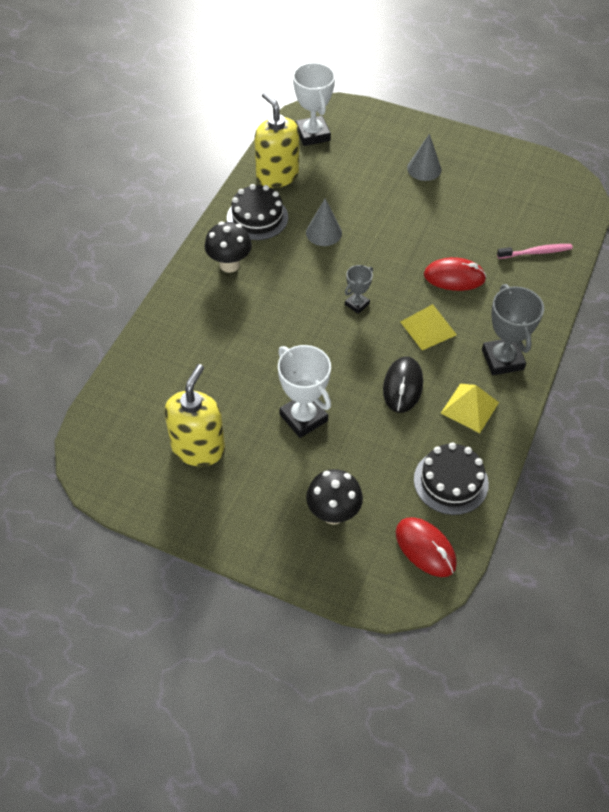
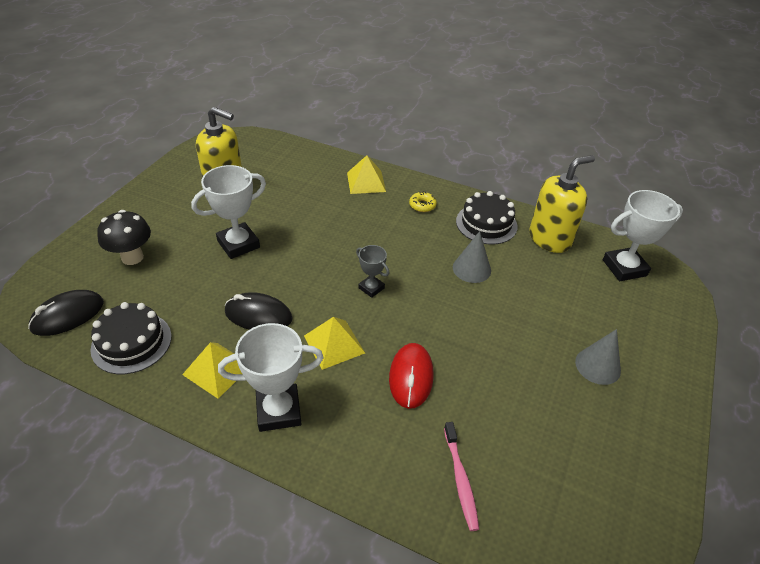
camera: 90 degrees right, 10 degrees down
black mushroom [205,222,252,273] -> yellow donut [409,191,437,212]
red mouse [396,517,457,577] -> black mouse [28,290,104,336]
grey trophy [482,284,544,375] -> white trophy [218,323,324,432]
none -> yellow pyramid [347,155,386,194]

